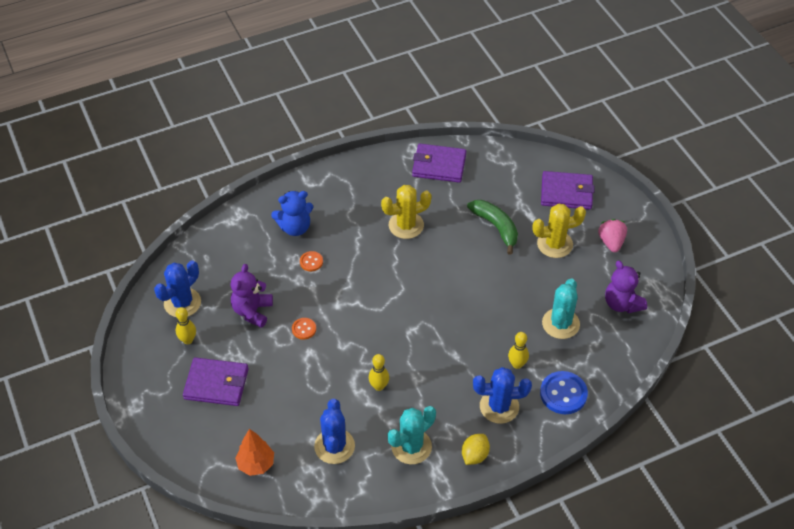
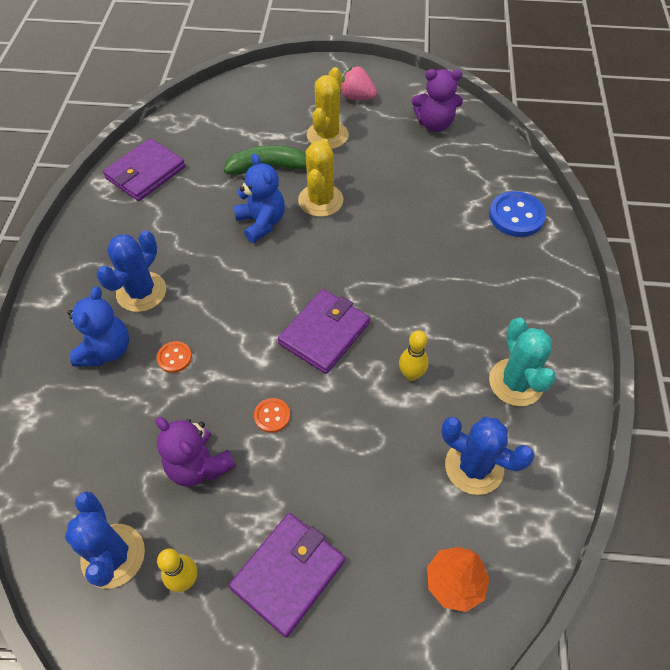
camera: 60 degrees left, 5 degrees up
yellow cactus [381,185,432,239] -> yellow cactus moved to [298,139,343,217]
yellow lemon [462,434,490,465] -> none
blue cactus [473,367,532,424] -> blue cactus moved to [96,230,166,312]
yellow bowling pin [508,332,529,369] -> none
purple wallet [541,171,594,210] -> purple wallet moved to [278,289,370,374]
turquoise cactus [542,278,580,339] -> none
none -> blue teddy bear [233,153,285,243]

